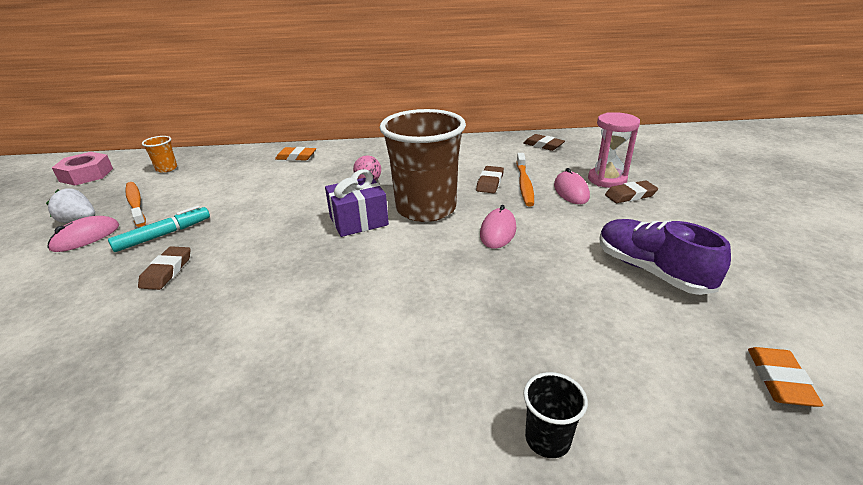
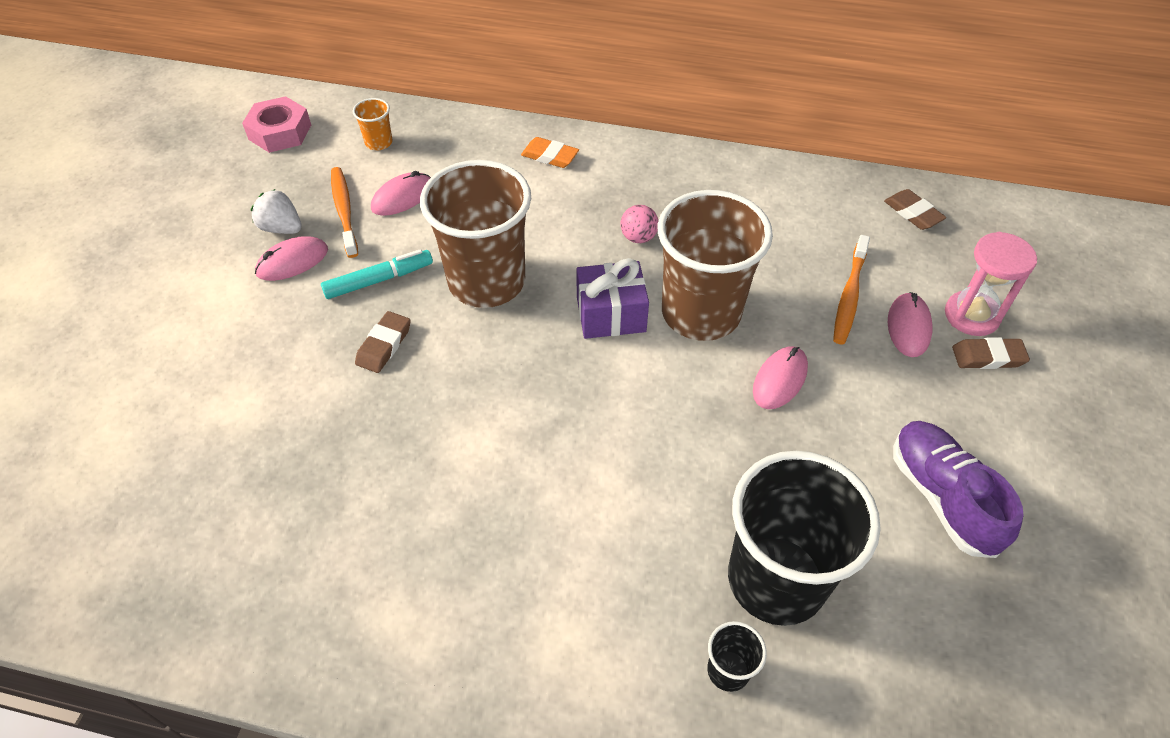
camera: 15 degrees right, 20 degrees up
brown eraser [476,166,504,193] -> none
orange eraser [748,347,824,407] -> none
none -> pink mouse [371,171,431,216]
none -> brown cup [420,160,531,308]
none -> black cup [728,451,881,626]

